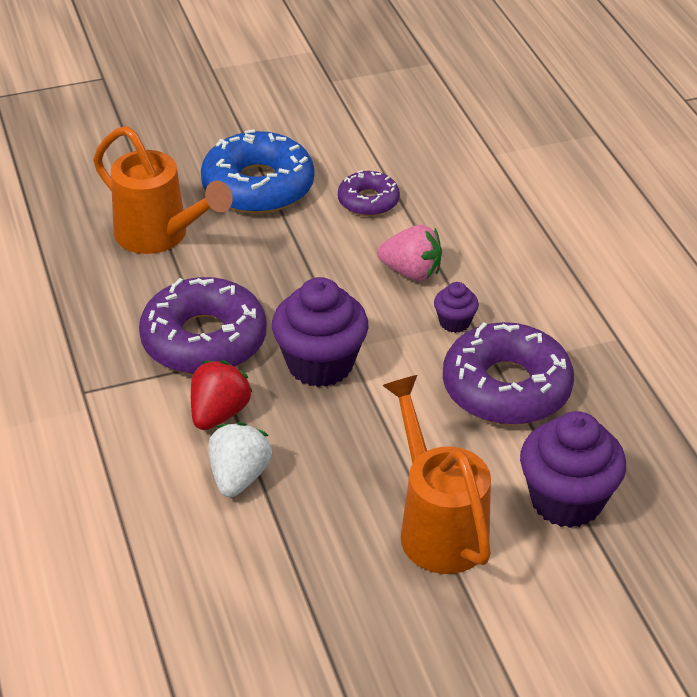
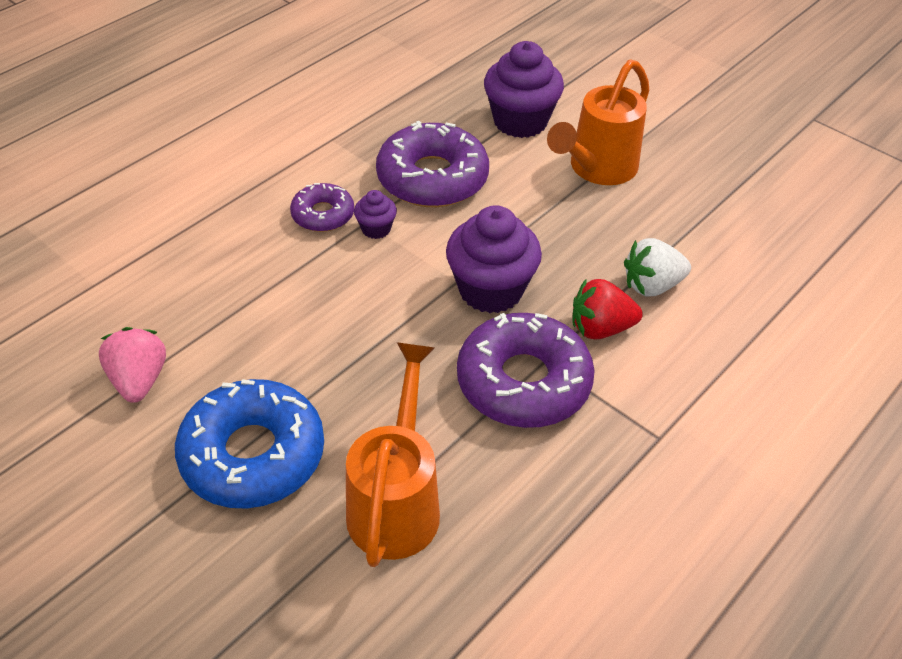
camera: 120 degrees left, 5 degrees up
purple donut [338,170,400,216] -> purple donut moved to [290,183,354,232]
pink strawberry [377,225,442,281] -> pink strawberry moved to [99,327,166,403]

